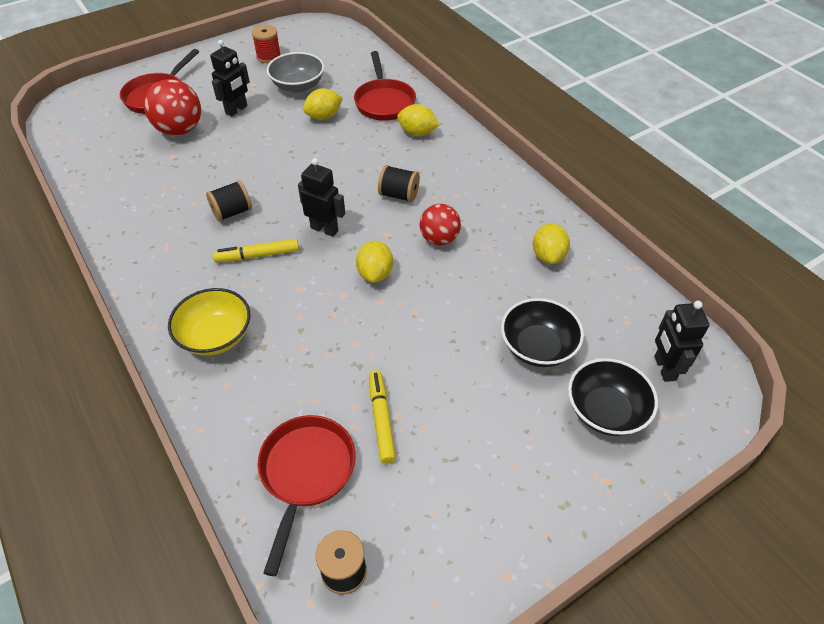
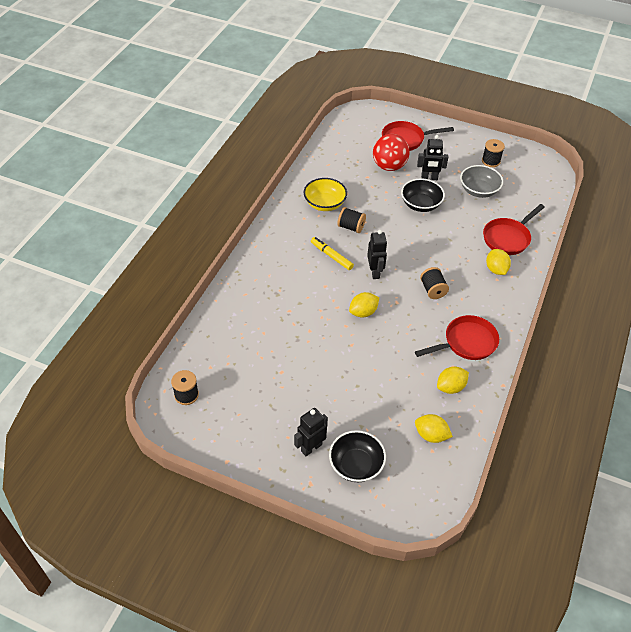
camera: 55 degrees right, 0 degrees up
yellow bowl [168,288,250,356] -> yellow bowl moved to [304,178,347,211]
red spool [252,25,281,63] -> black spool [482,139,505,167]
red pan [258,415,356,576] -> red pan moved to [415,315,499,360]
yellow lemon [303,88,343,120] -> yellow lemon moved to [415,414,453,443]
yellow marker [369,370,396,464] -> none
red ball [420,204,461,245] -> none
black bowl [501,298,584,367] -> black bowl moved to [401,178,445,212]
black robot [654,301,709,382] -> black robot moved to [294,408,328,456]

